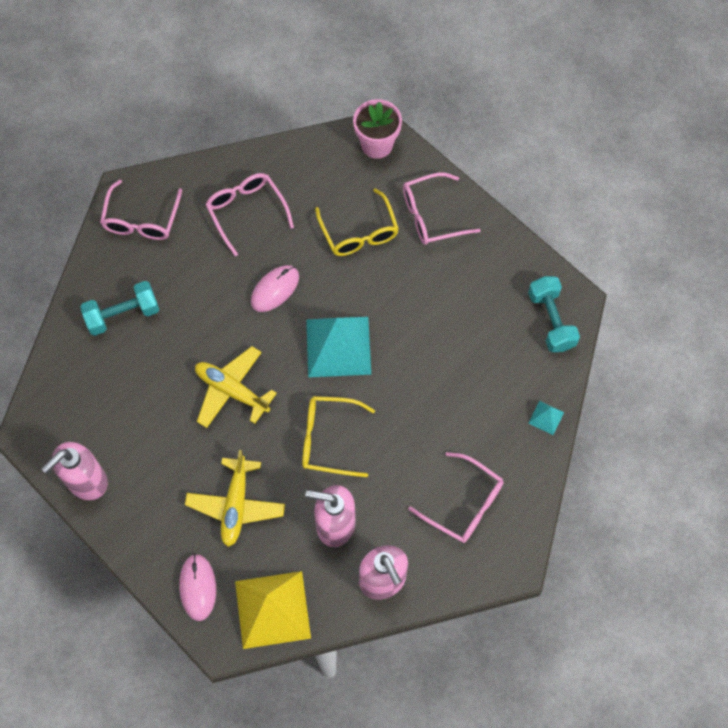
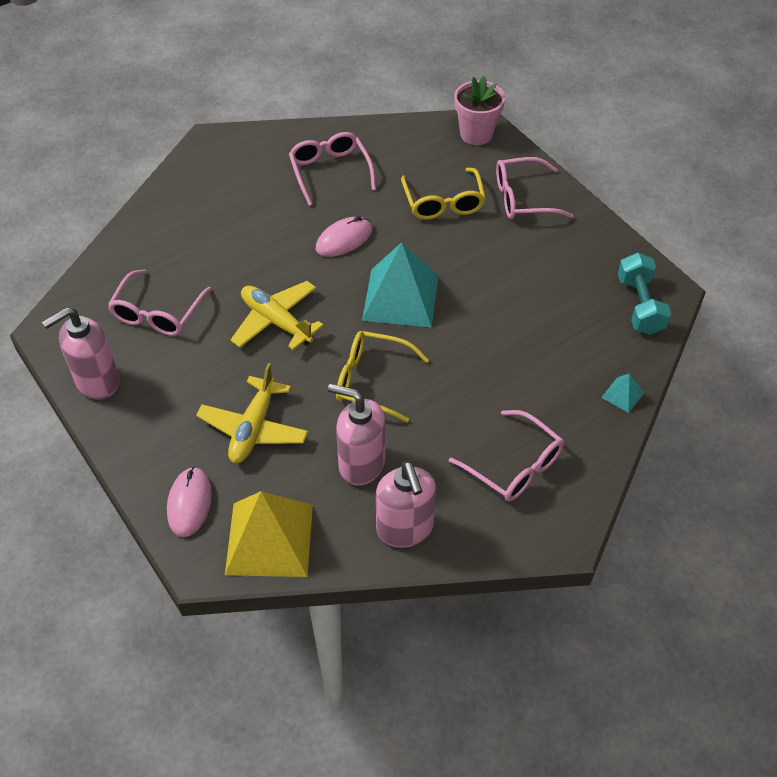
camera: 10 degrees right, 15 degrees down
turquoise dumbbell [80,281,160,336] -> none
pink glasses [100,180,182,240] -> pink glasses moved to [108,270,212,336]

